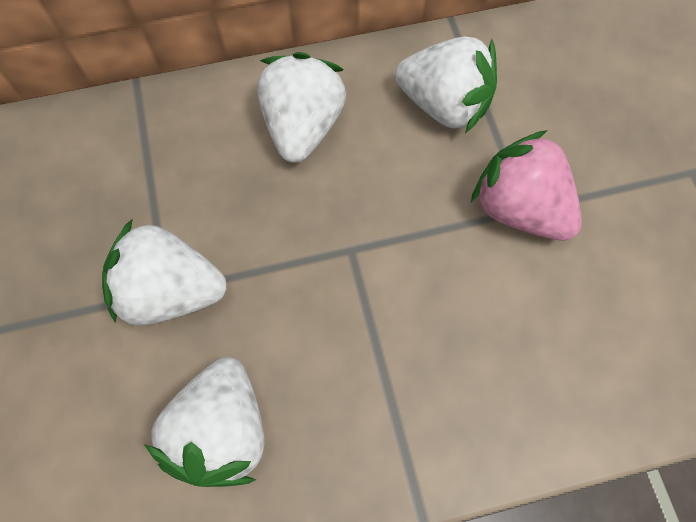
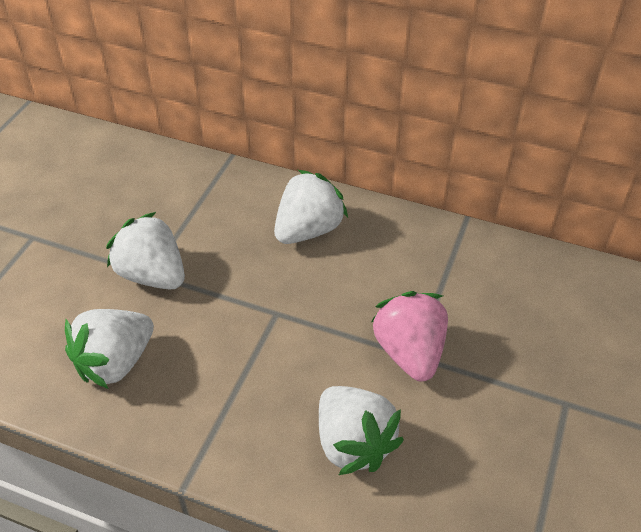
camera: 35 degrees right, 20 degrees down
white strawberry [395,37,497,133] -> white strawberry moved to [319,386,404,475]

